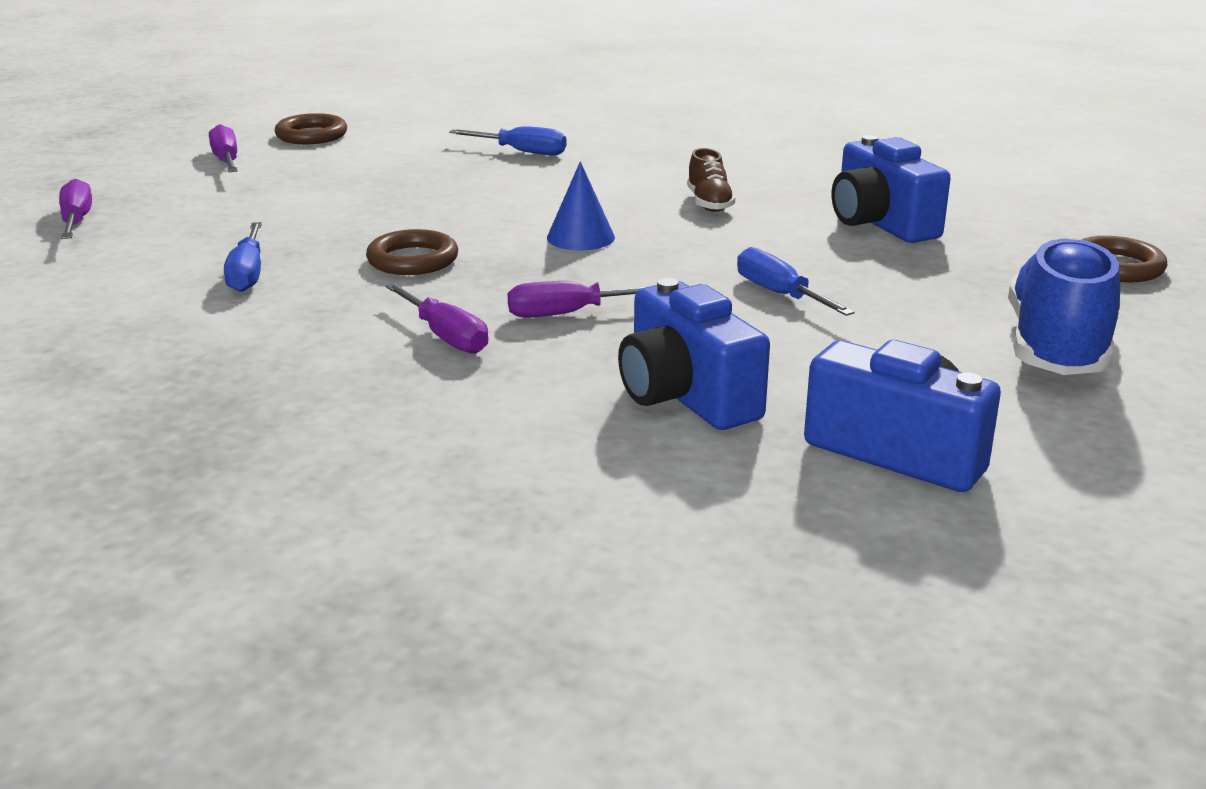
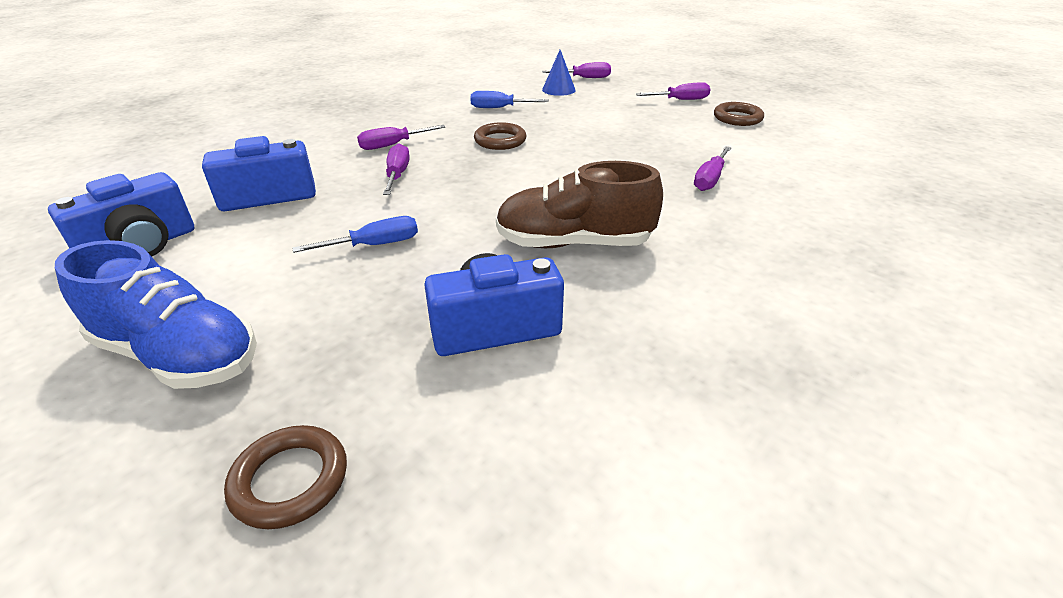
camera: 100 degrees right, 10 degrees up
blue screwdriver [449,127,566,155] -> purple screwdriver [694,146,732,191]
blue cone [547,161,615,250] -> blue cone moved to [542,50,576,96]
brown shoe [687,148,735,212] -> brown shoe [496,161,663,248], size x2.04

